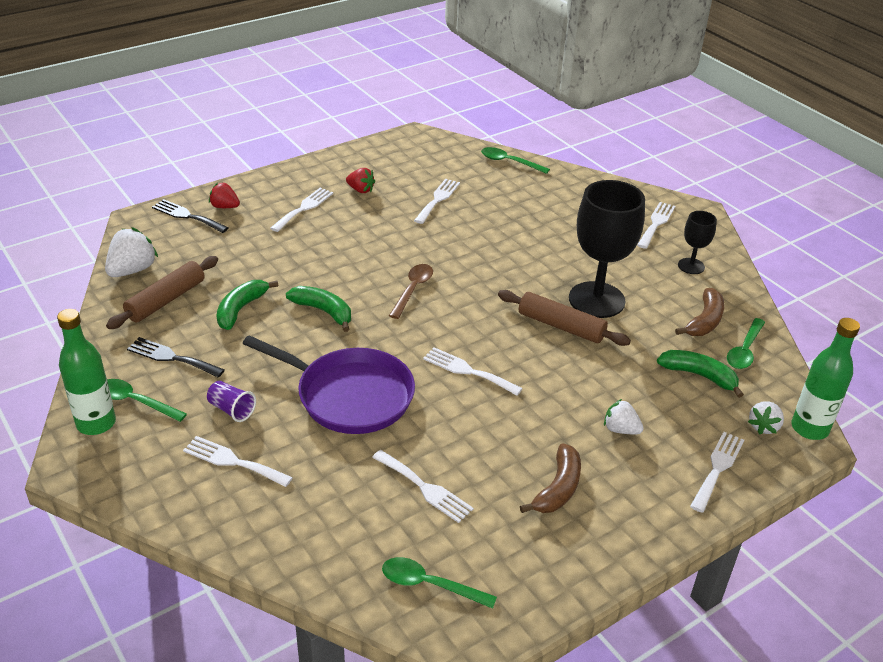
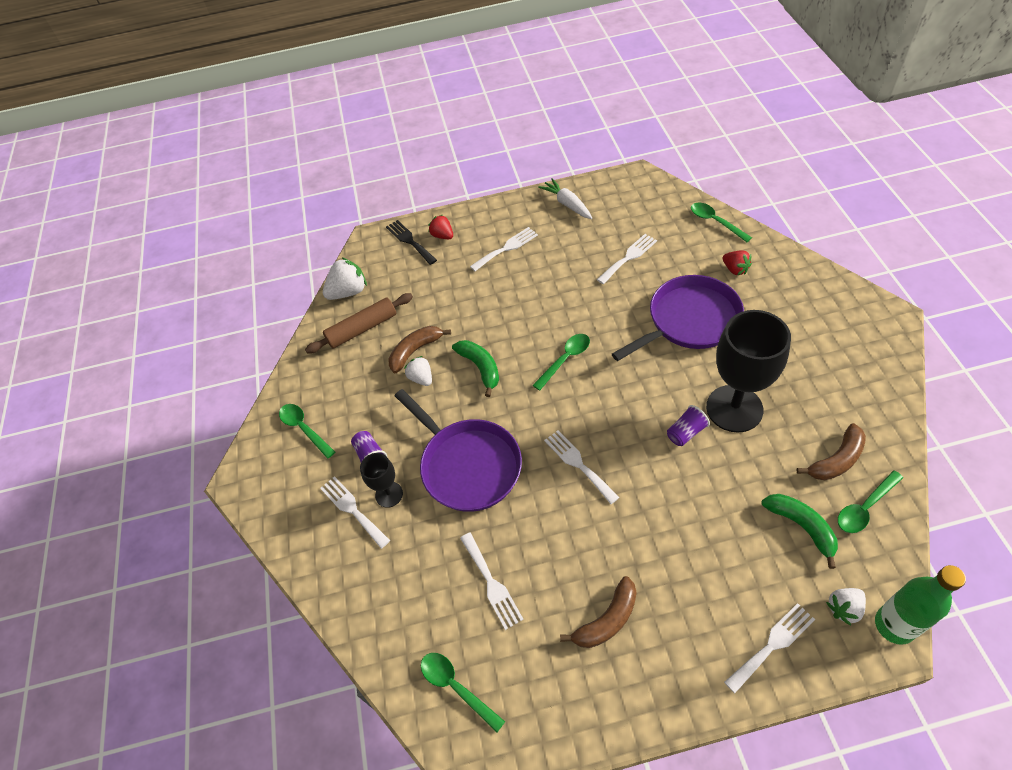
camera: 30 degrees right, 15 degrees up
green bottle [57,309,116,435] -> none
black fork [127,337,225,378] -> none
green banana [217,280,278,330] -> brown banana [388,326,451,373]
red strawberry [346,168,375,193] -> red strawberry moved to [723,250,752,275]
brown spoon [389,264,433,319] -> green spoon [533,334,590,391]
brown rolling pin [498,290,631,346] -> purple cup [667,405,710,446]
white strawberry [604,399,644,434] -> white strawberry moved to [404,356,432,386]
white fork [637,202,675,249] -> none
black goblet [678,211,717,274] -> black goblet moved to [360,453,403,508]
none -> white carrot [538,178,592,219]
none -> purple pan [612,275,744,361]

